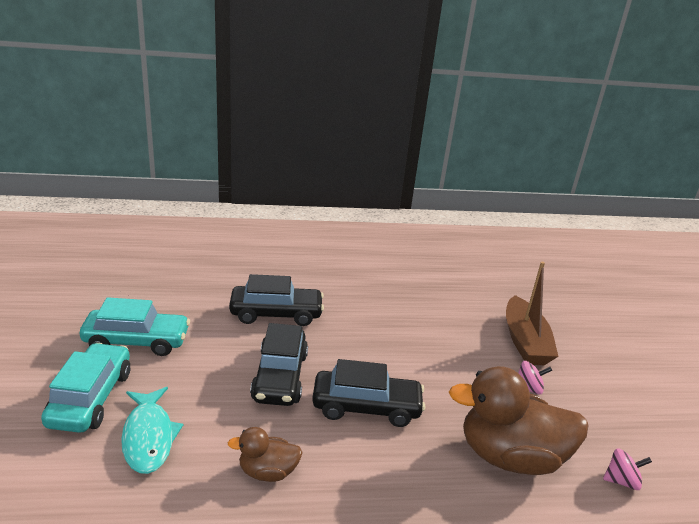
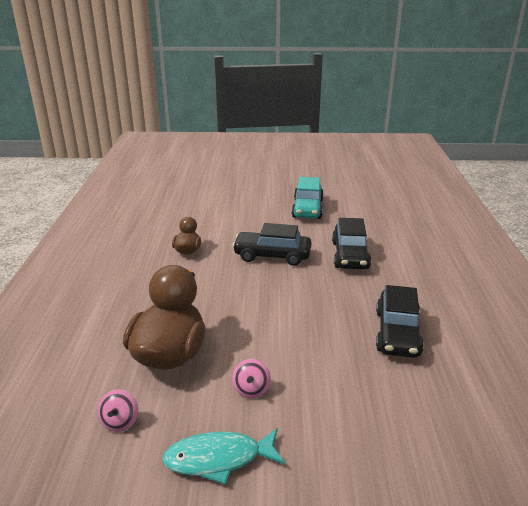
camera: 100 degrees right, 0 degrees up
turquoise car [41,343,130,433] -> none
turquoise fish [121,387,183,474] -> turquoise fish moved to [162,428,285,485]
black car [312,359,425,427] -> black car moved to [376,285,424,358]
brown boat [506,262,559,365] -> none

